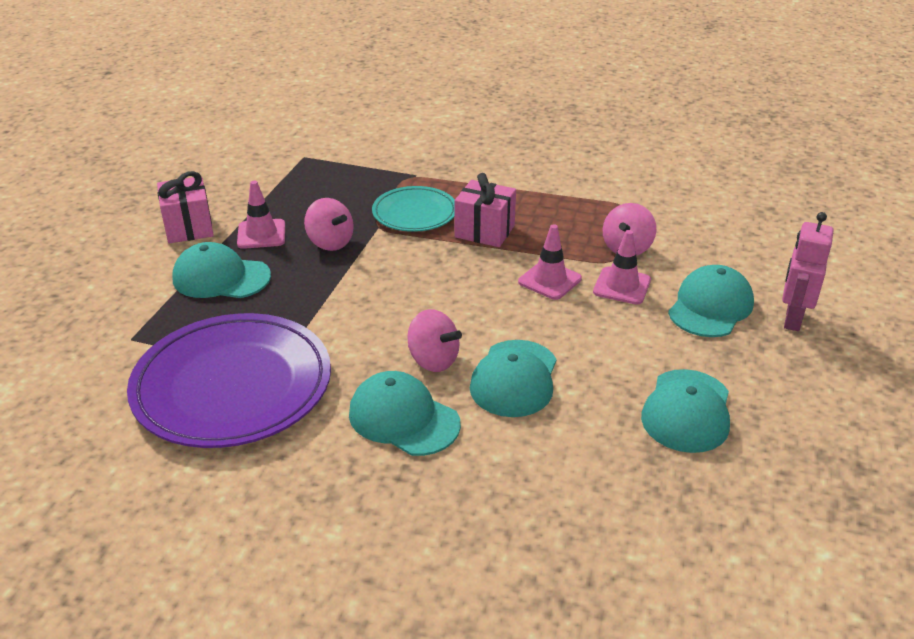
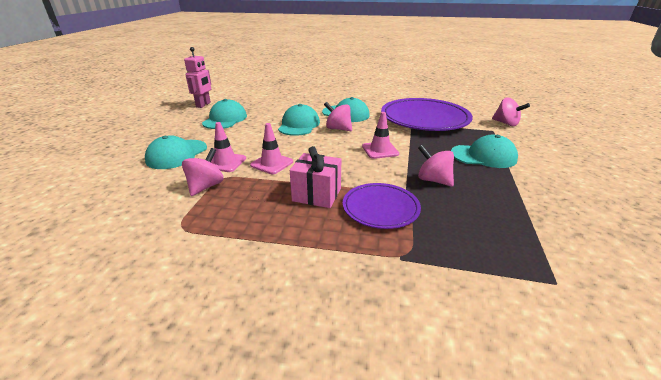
camera: 175 degrees right, 5 degrees down
pink gift [157,171,214,244] -> none
pink traffic cone [237,181,285,249] -> pink traffic cone moved to [362,112,399,159]
turquoise plate [372,186,455,232] -> purple plate [343,183,421,229]
pink robot [782,212,834,331] -> pink robot moved to [184,47,211,108]
none -> pink spinning top [492,97,530,126]

